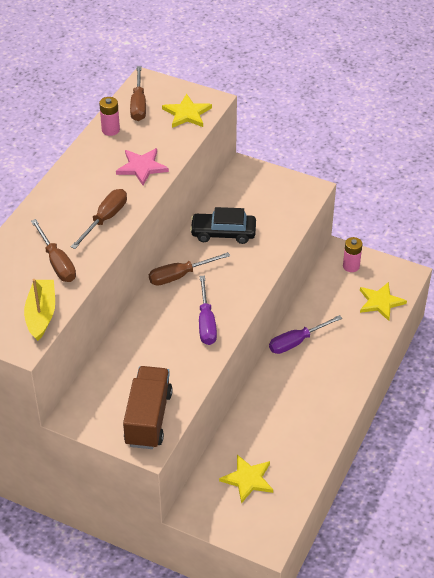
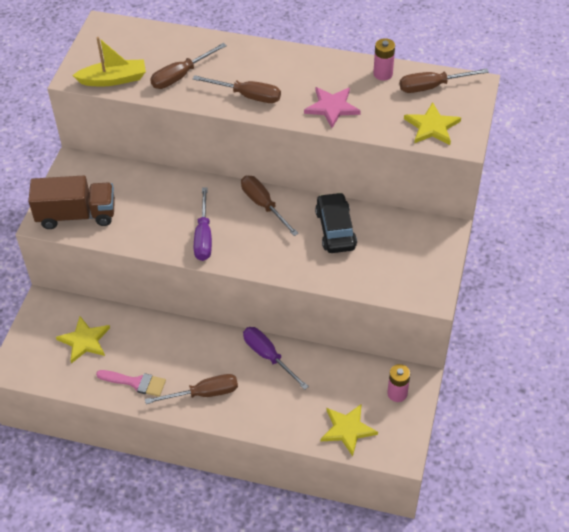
camera: 80 degrees right, 5 degrees up
purple screwdriver [199,276,217,345] -> purple screwdriver turned 75 degrees counterclockwise [194,187,212,261]
none -> pink brush [96,370,166,397]
none -> brown screwdriver [145,374,238,404]

